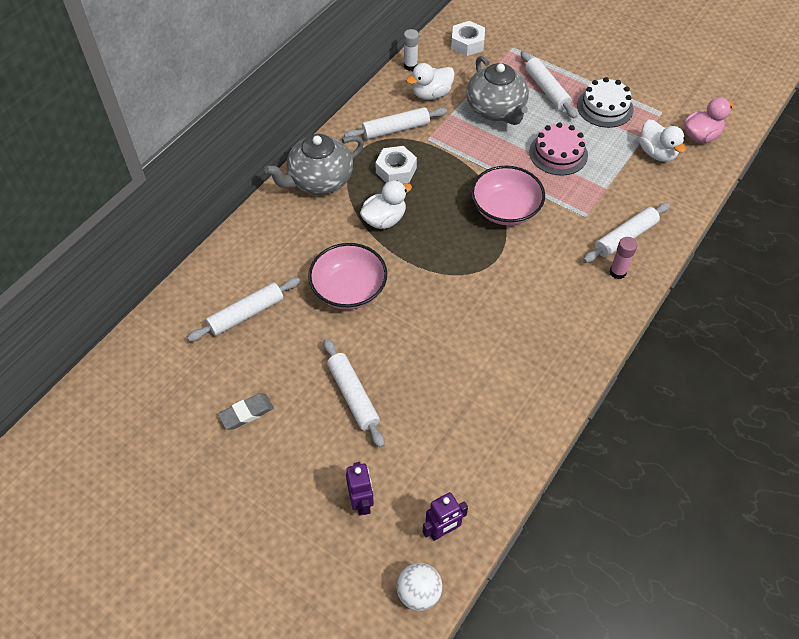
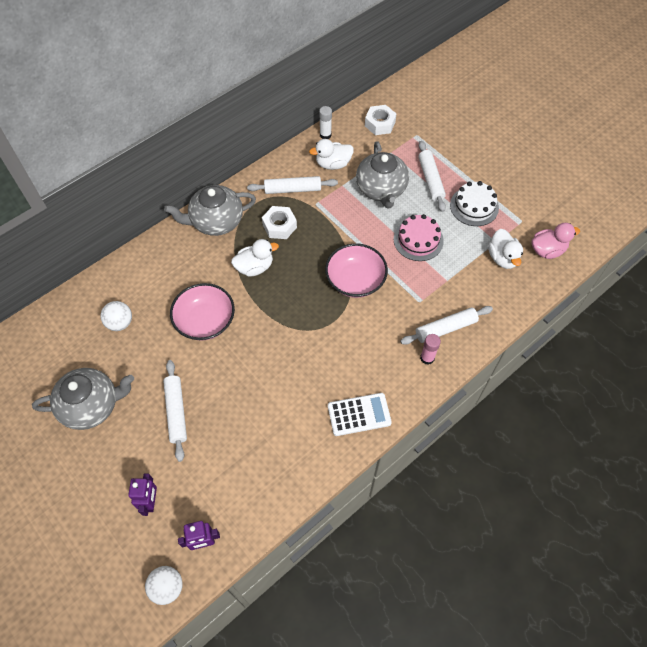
camera: 15 degrees right, 5 degrees up
white rolling pin [187,278,300,341] -> white ball [100,301,132,331]
grey eraser [218,393,274,430] -> grey teapot [32,368,134,430]
none -> white calculator [328,393,392,436]

